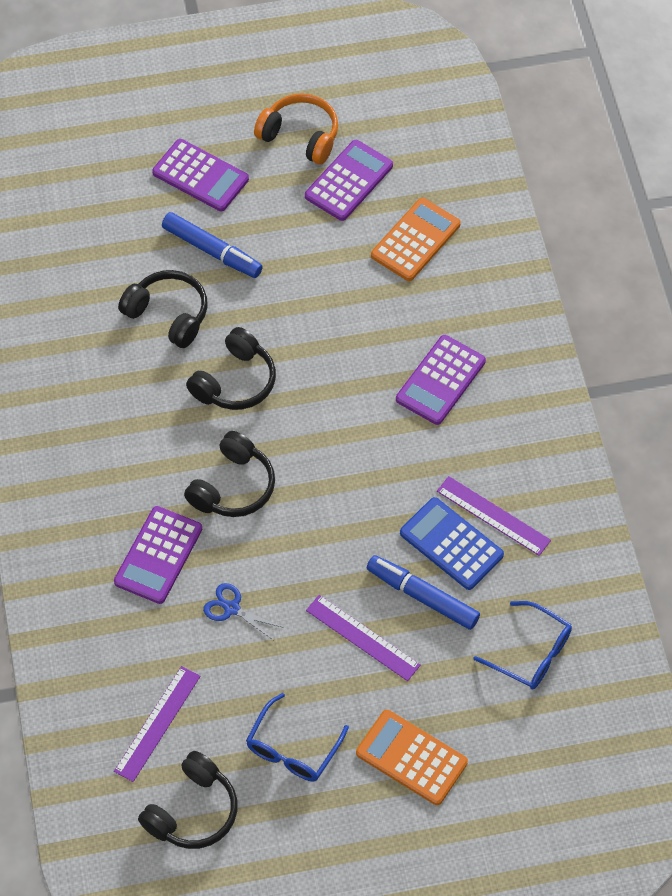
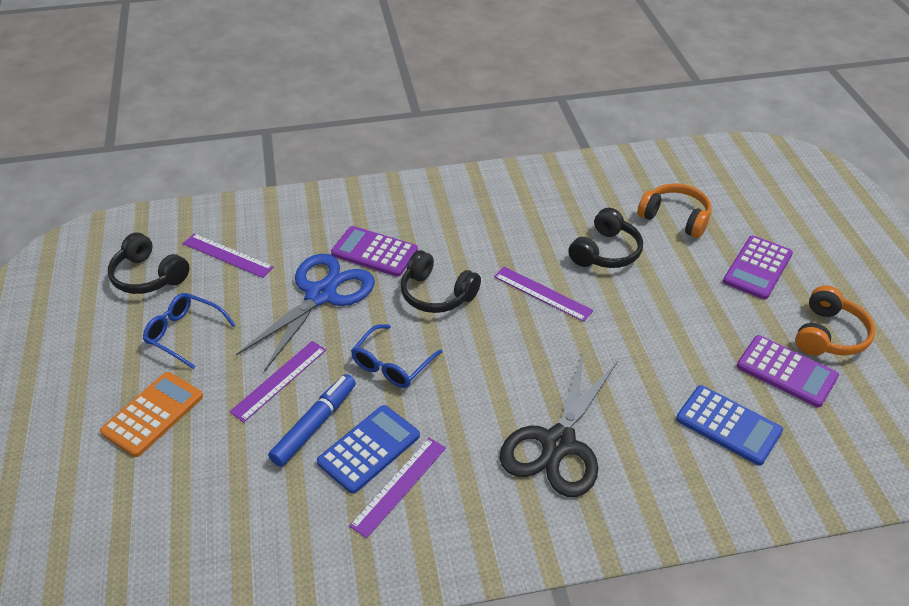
camera: 90 degrees right, 15 degrees down
blue marker [162,212,263,278] -> none
black headphones [186,327,276,410] -> purple ruler [494,267,594,322]
blue scissors [203,583,282,640] -> blue scissors [236,254,375,371], size x2.33
orange calculator [371,198,461,281] -> blue calculator [676,385,783,465]
purple calculator [396,335,486,425] -> black scissors [499,351,618,497]
blue glasses [474,601,572,689] -> blue glasses moved to [351,324,442,388]
none -> orange headphones [637,183,711,238]

